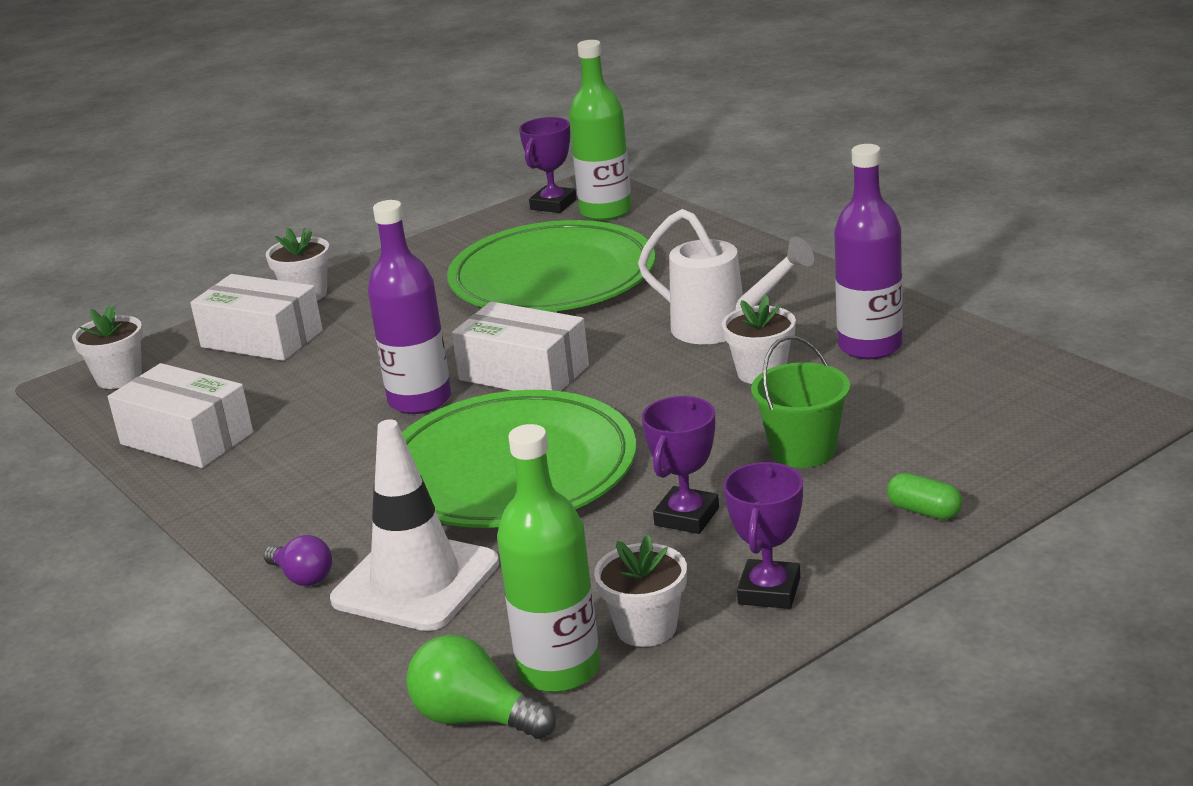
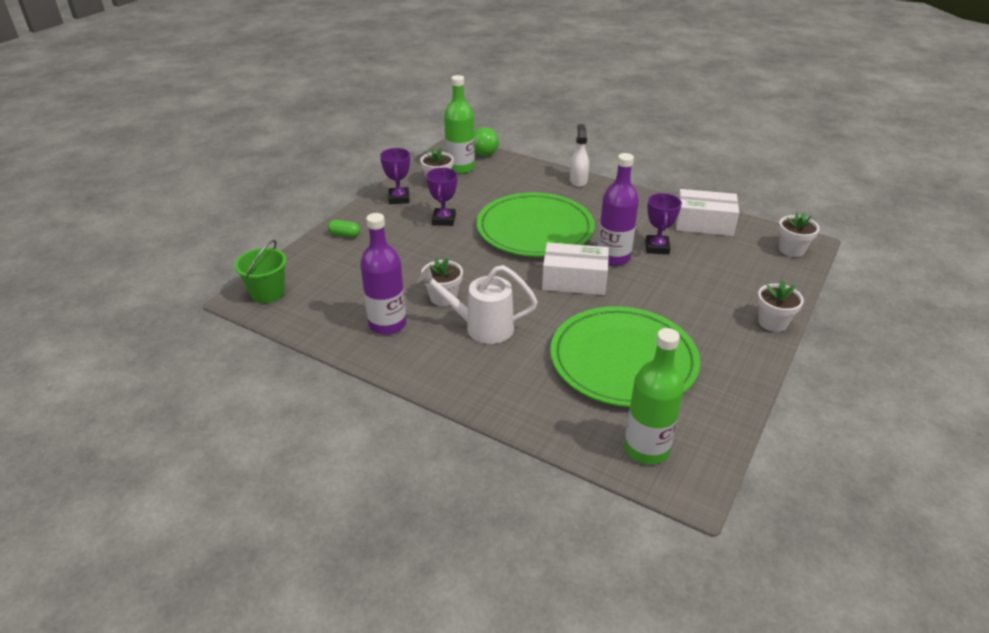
camera: 155 degrees right, 10 degrees up
white box [190,274,323,361] -> none
purple light bulb [263,535,332,586] -> white spray bottle [570,124,589,187]
white traffic cone [330,419,499,631] -> none
purple trophy [519,117,577,213] -> purple trophy moved to [645,193,682,254]
green bucket [751,336,850,468] -> green bucket moved to [234,240,287,303]

